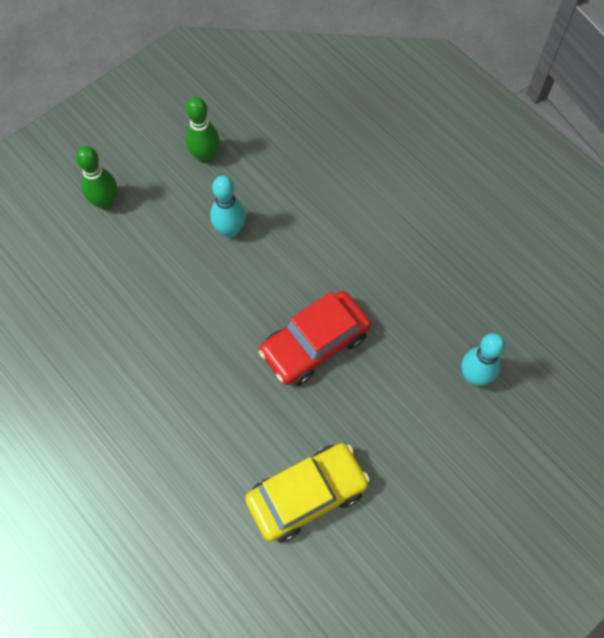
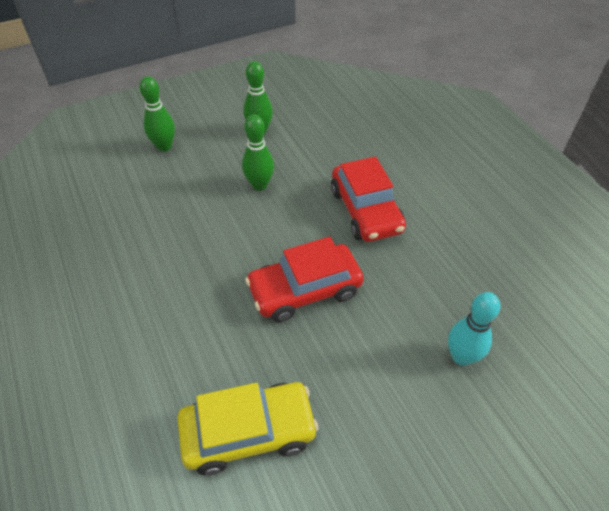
camera: 15 degrees right, 15 degrees down
turquoise bowling pin [210,176,246,238] -> green bowling pin [242,115,274,191]
none -> red car [331,157,406,242]

